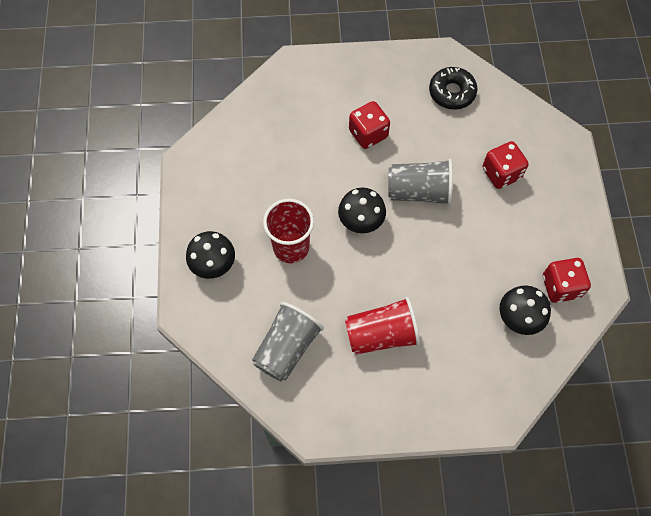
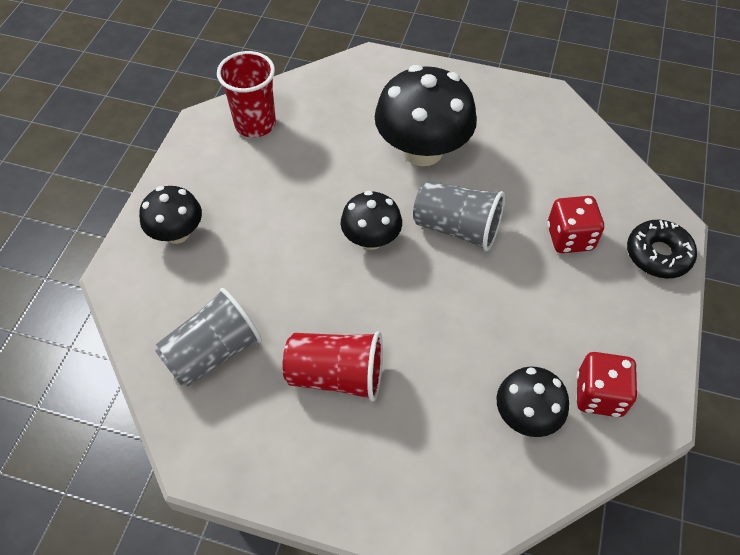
camera: 20 degrees right, 10 degrees down
red cup [263,199,314,263] -> red cup moved to [217,51,276,138]
red dice [349,101,390,149] -> black mushroom [375,65,477,166]
black donut [429,67,477,109] -> black donut moved to [627,220,697,278]

